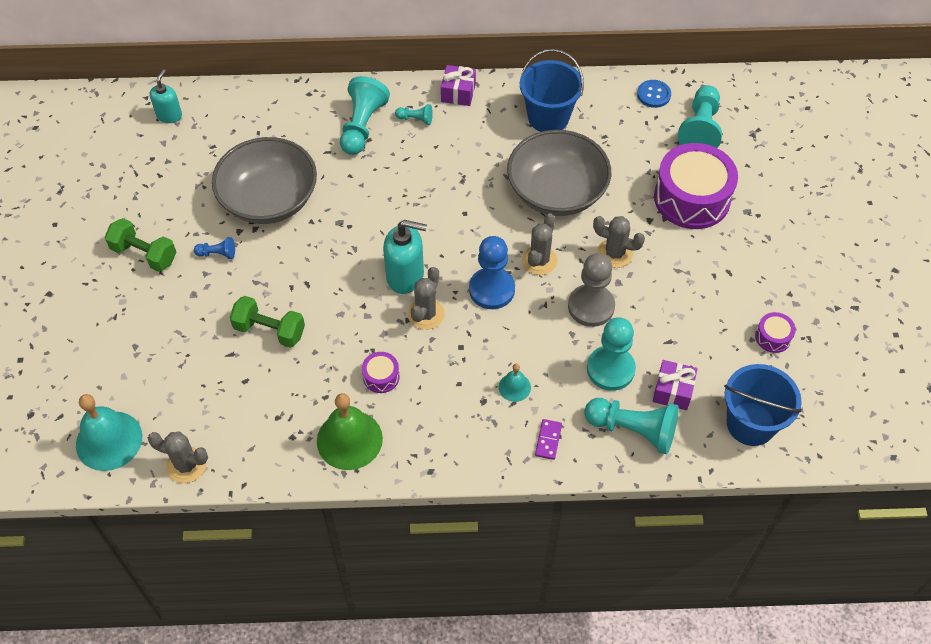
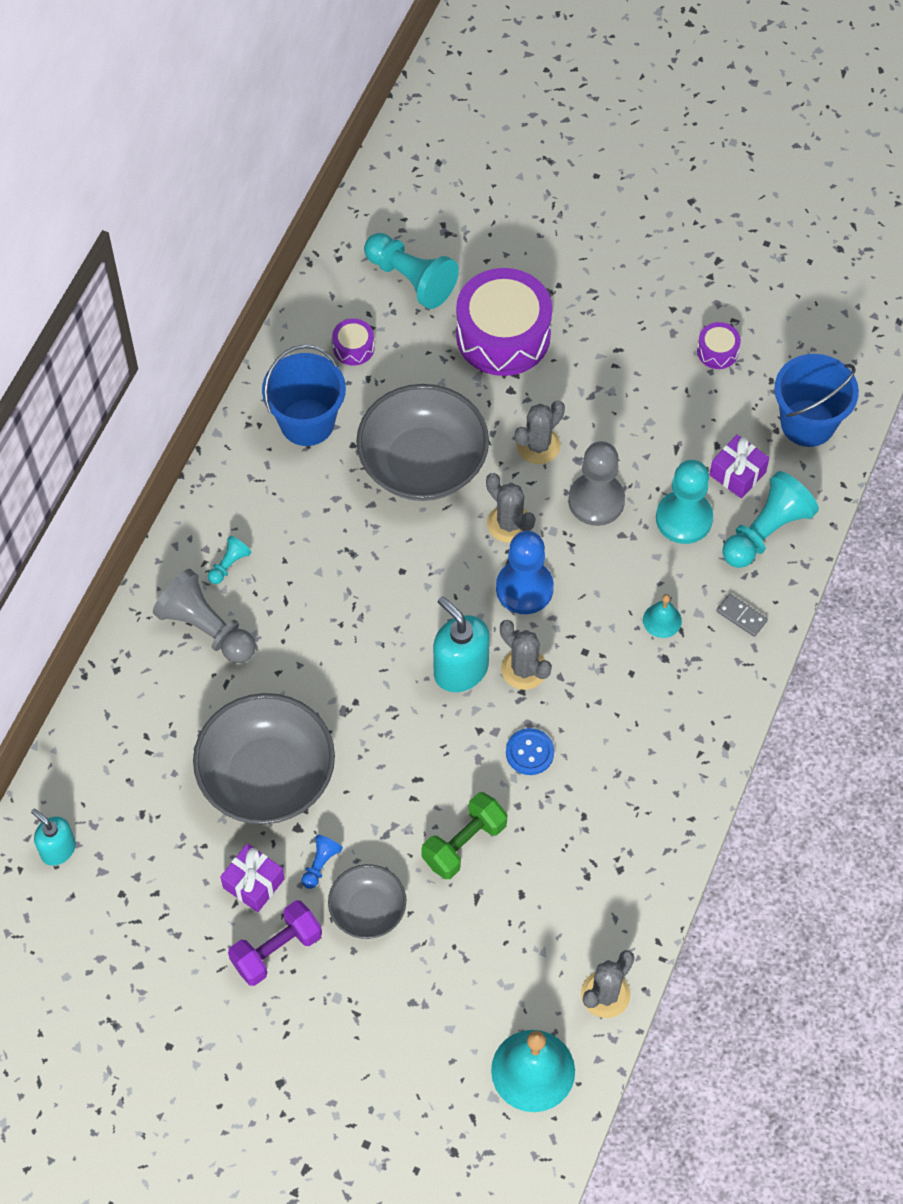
camera: 65 degrees left, 5 degrees up
green dumbbell [105,218,176,272] -> purple dumbbell [228,900,322,986]
green bell [317,393,383,470] -> none
turquoise pawn [340,76,390,155] -> grey pawn [153,569,256,663]
purple drum [362,352,400,393] -> purple drum moved to [332,319,374,366]
turquoise soap dispenser [383,220,427,294] -> turquoise soap dispenser turned 75 degrees counterclockwise [433,596,490,692]
purple gift [441,65,476,106] -> purple gift moved to [220,843,285,912]
purple domino [535,419,562,460] -> grey domino [716,594,768,637]
blue button [637,80,671,108] -> blue button moved to [506,728,554,775]
none -> grey bowl [328,864,406,939]

